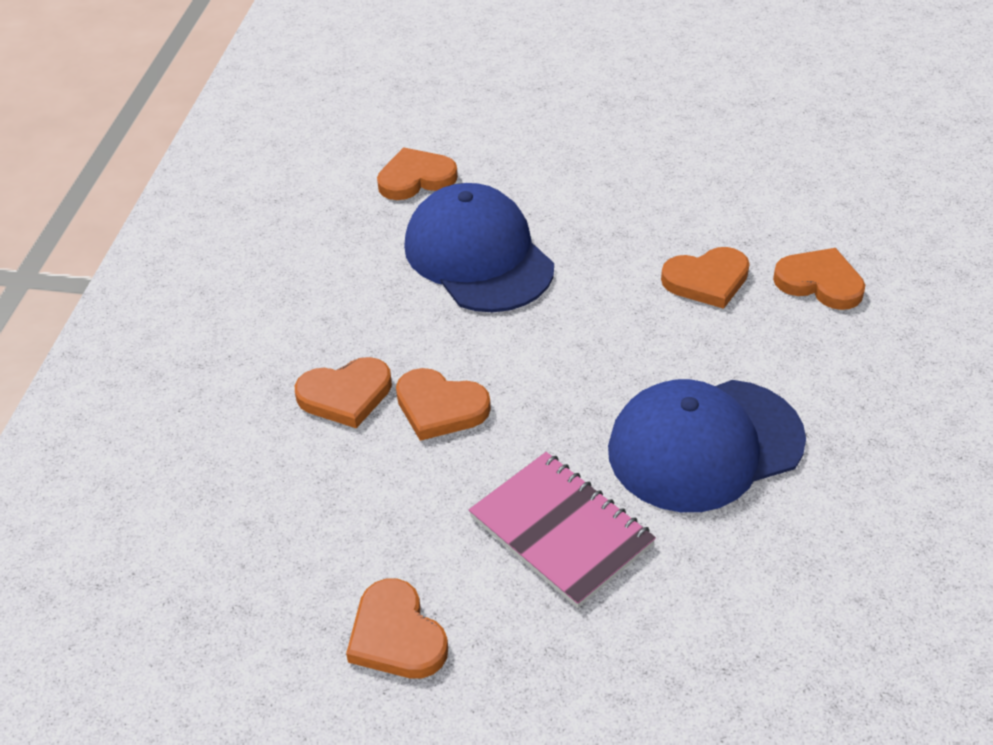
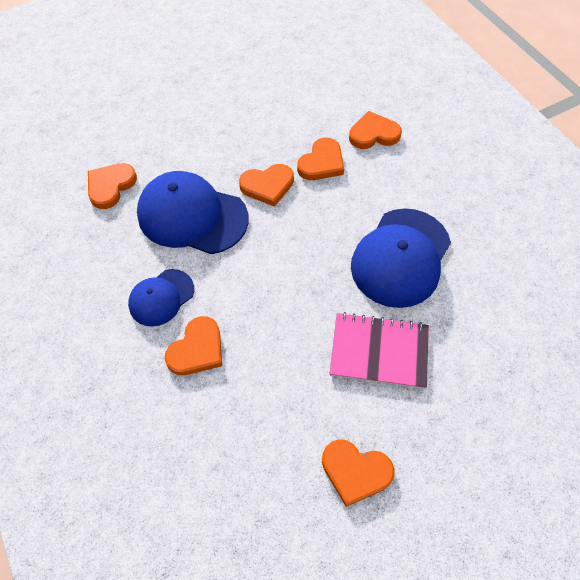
camera: 40 degrees left, 15 degrees up
orange heart [396,368,491,441] -> orange heart moved to [239,164,294,207]
none -> blue cap [128,269,194,327]

